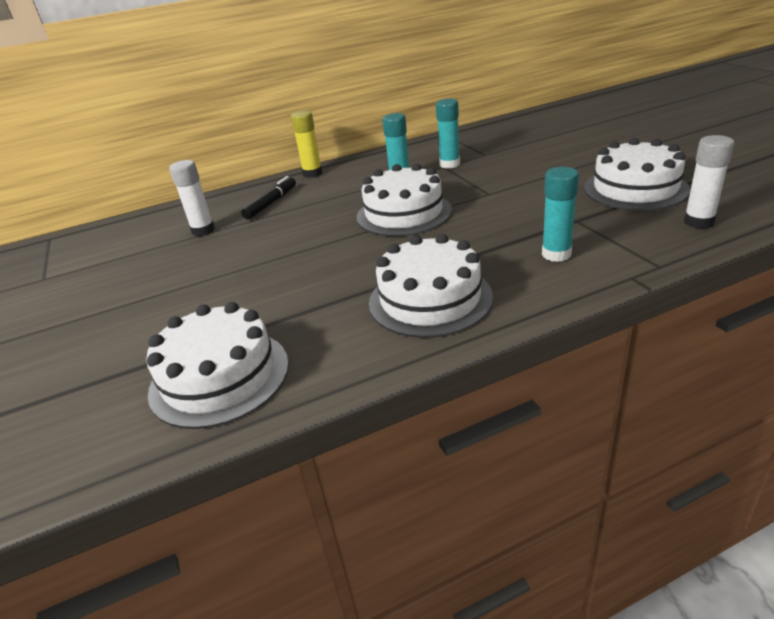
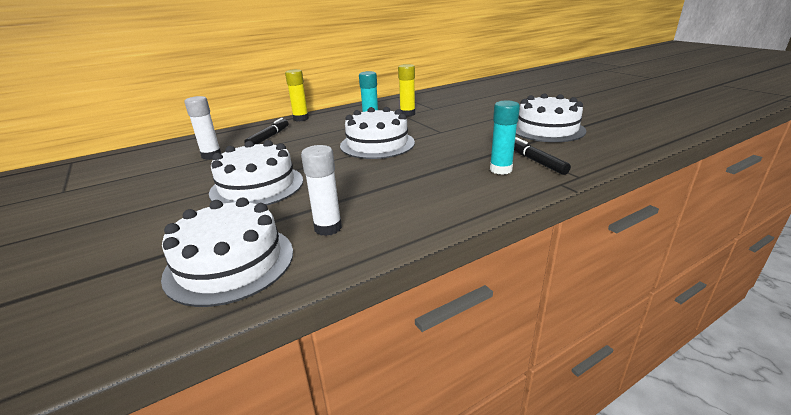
camera: 10 degrees left, 5 degrees down
white cake [369,234,493,338] -> white cake moved to [209,140,303,206]
turquoise glue stick [436,98,460,169] -> yellow glue stick [398,64,415,117]
white glue stick [684,135,734,228] -> white glue stick moved to [301,145,342,236]
none -> black marker [514,137,571,175]

